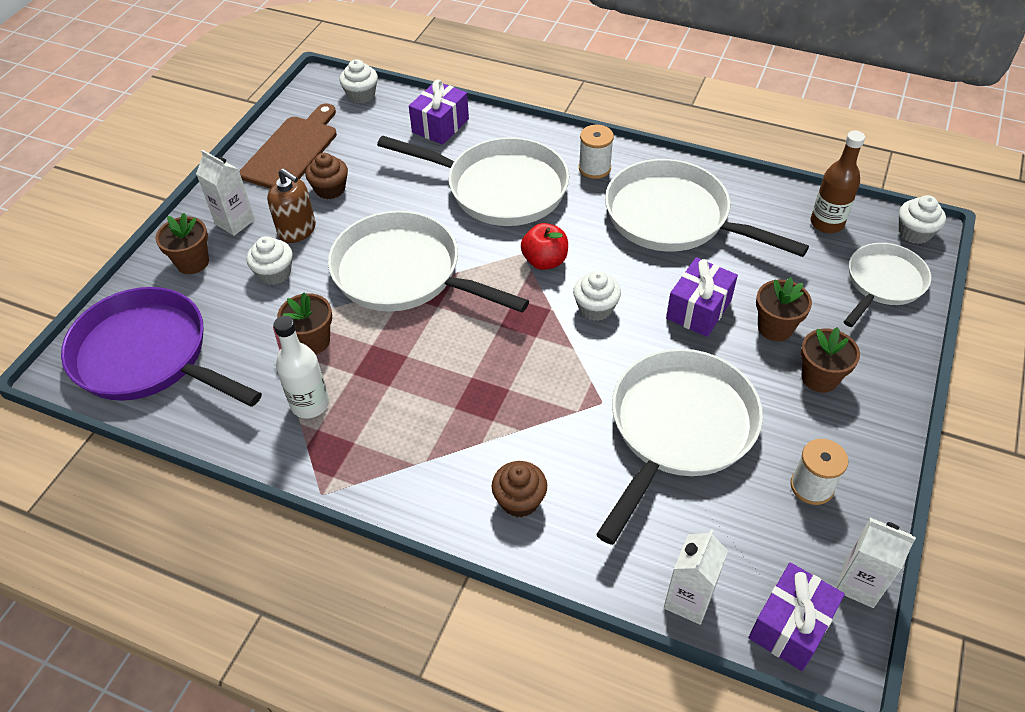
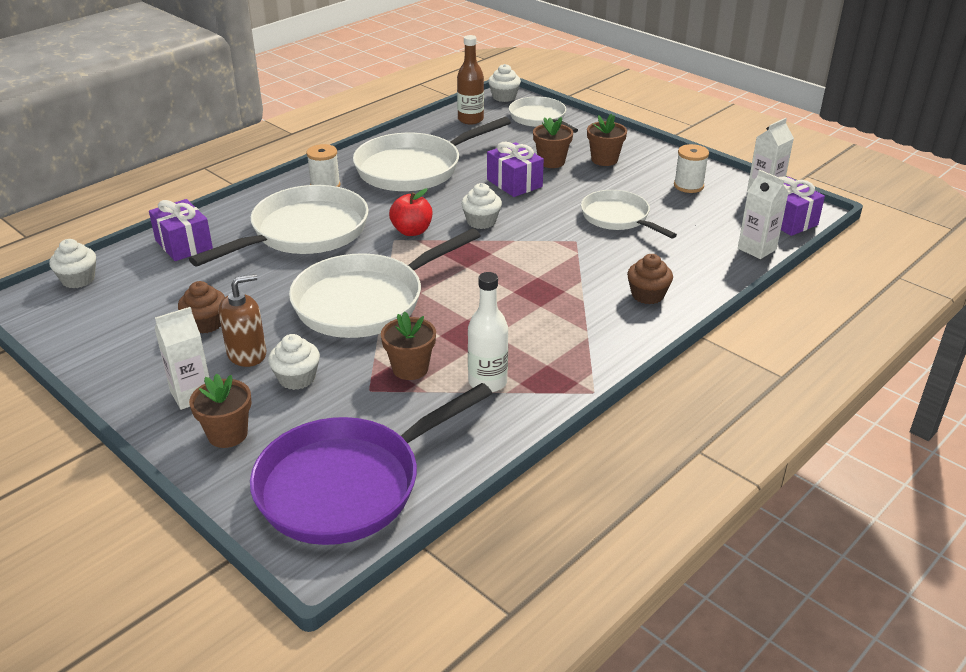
camera: 70 degrees left, 15 degrees down
brown cutting board [239,103,337,189] -> none
white pan [596,349,763,545] -> white pan [581,190,677,239], size x0.60

